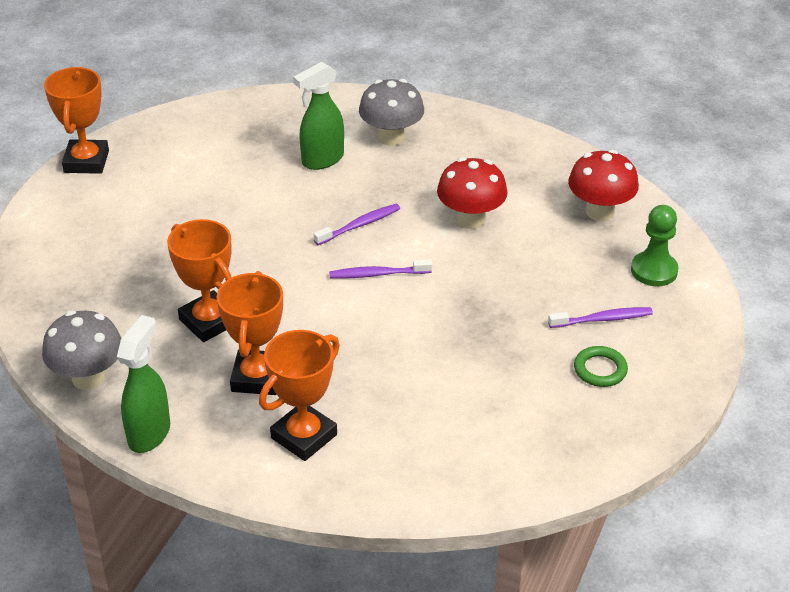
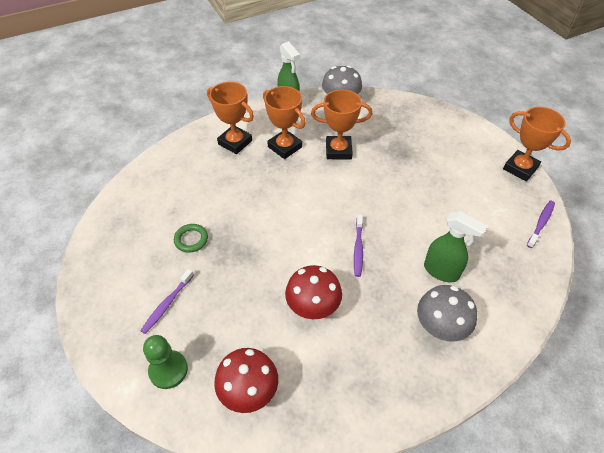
camera: 130 degrees right, 10 degrees up
orange trophy [259,330,340,461] -> orange trophy turned 45 degrees counterclockwise [207,82,254,154]
green spray bottle [293,62,344,170] -> green spray bottle turned 120 degrees clockwise [424,211,488,282]
purple toothbrush [329,259,432,279] -> purple toothbrush moved to [527,200,555,248]
green ring [574,346,628,387] -> green ring moved to [174,224,208,253]

